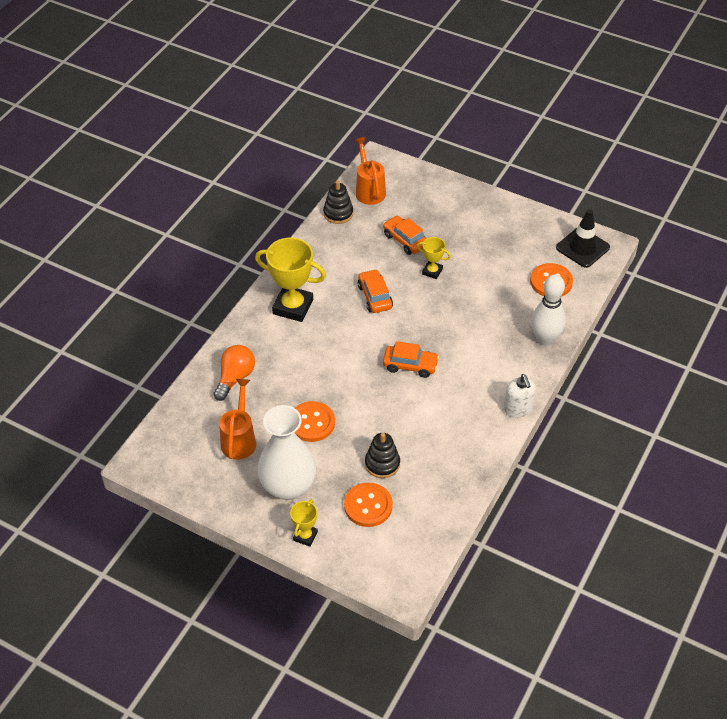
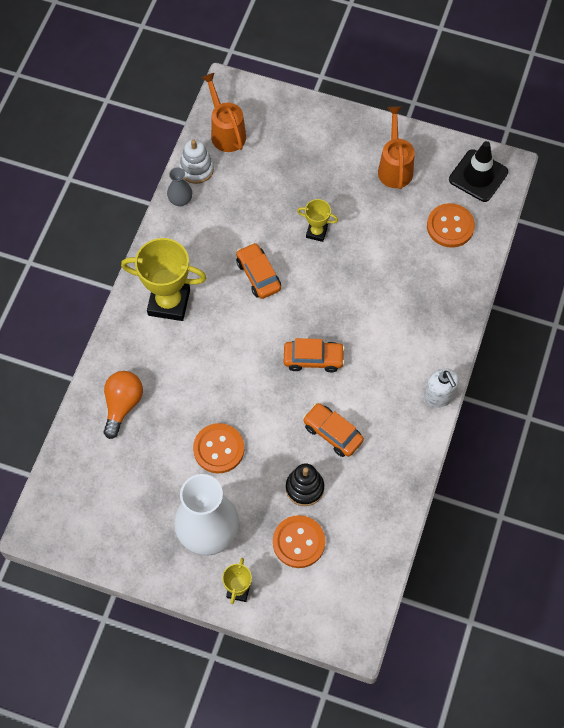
camera: 10 degrees left, 15 degrees up
orange watering can [219,379,256,460] -> orange watering can moved to [378,106,415,189]
black stacking toy [323,180,353,224] -> white stacking toy [179,139,214,184]
orange car [383,215,427,255] -> orange car moved to [303,403,364,457]
white bowling pin [531,274,566,346] -> none
none -> grey vase [167,167,192,206]

